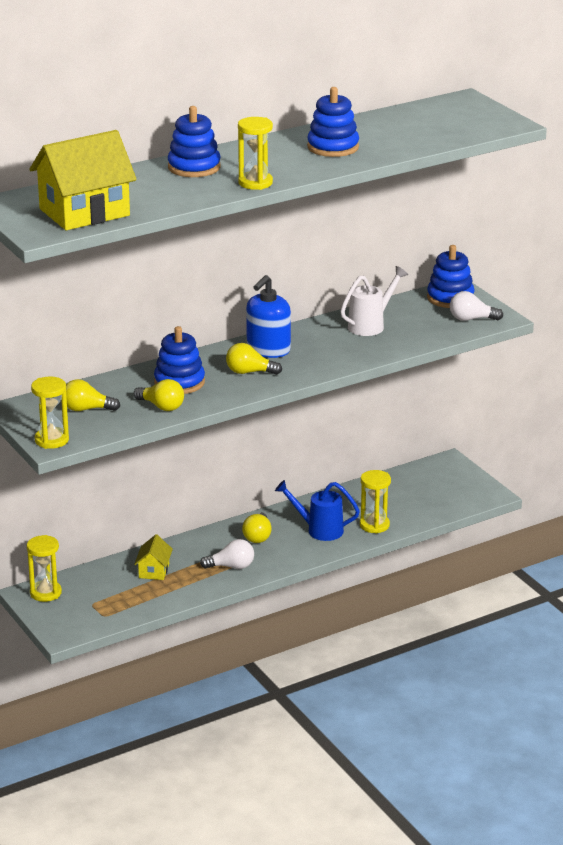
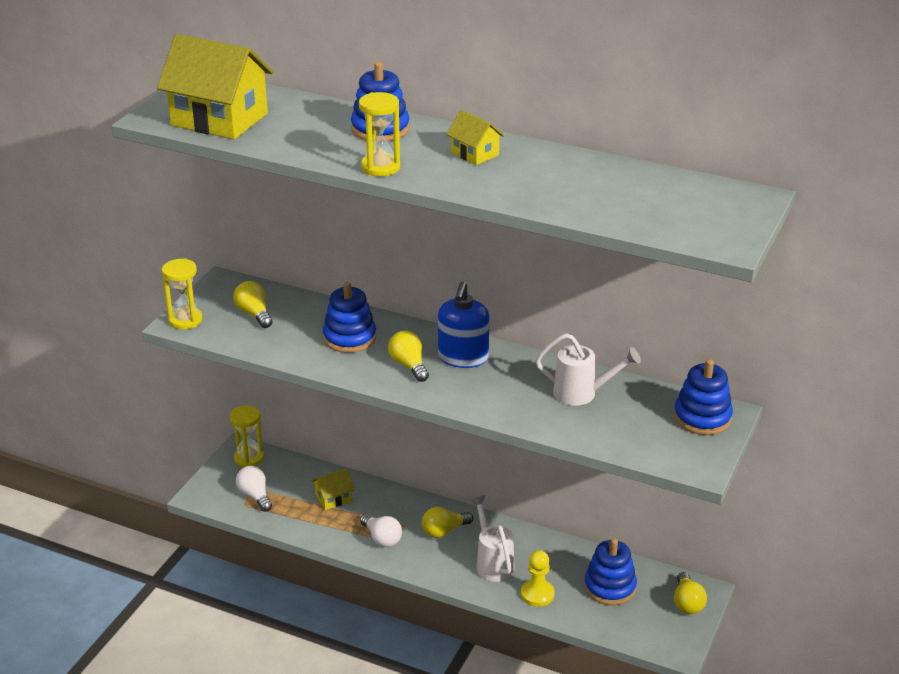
camera: 55 degrees right, 5 degrees up
yellow light bulb [134,379,184,411] -> yellow light bulb moved to [674,572,707,614]
blue soap dispenser [246,275,291,358] -> blue soap dispenser turned 75 degrees counterclockwise [438,281,489,368]
blue watering can [275,480,360,541] -> white watering can [470,495,515,582]
blue stacking toy [307,87,359,157] -> blue stacking toy moved to [584,538,637,605]
yellow hourglass [360,470,391,534] -> yellow pawn [521,550,555,607]
white light bulb [450,291,503,321] -> white light bulb moved to [236,466,272,512]
none -> yellow house [446,110,504,165]

